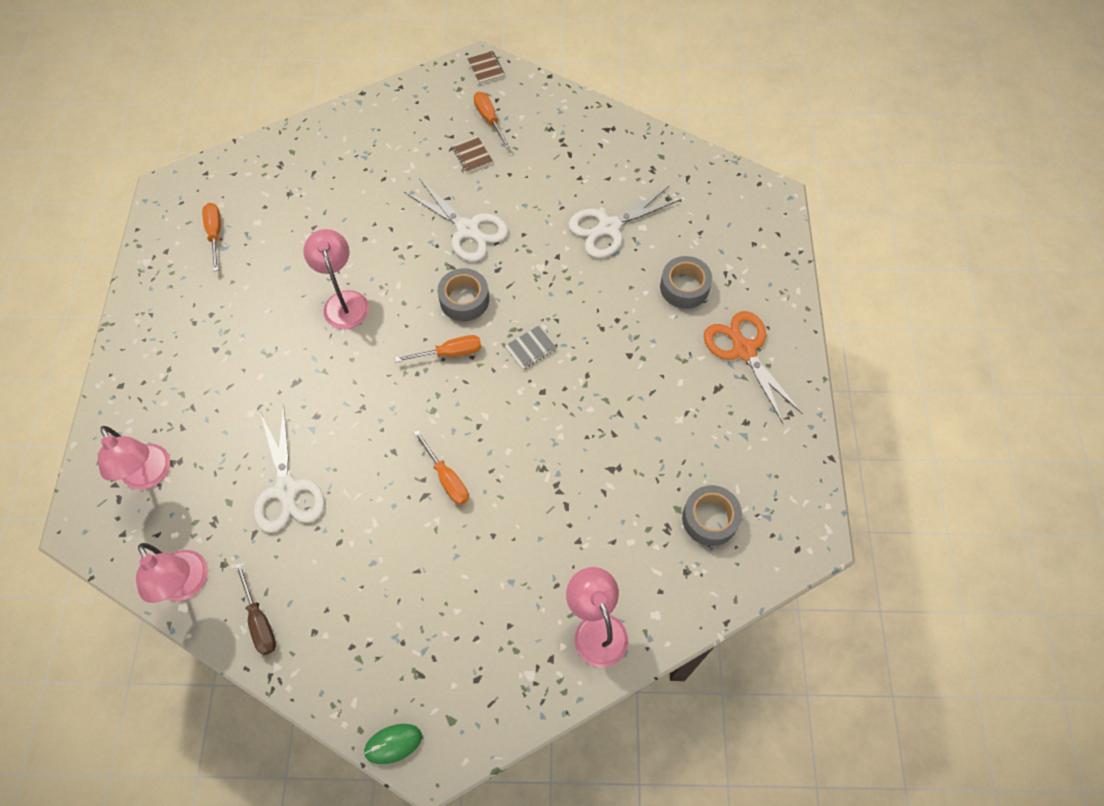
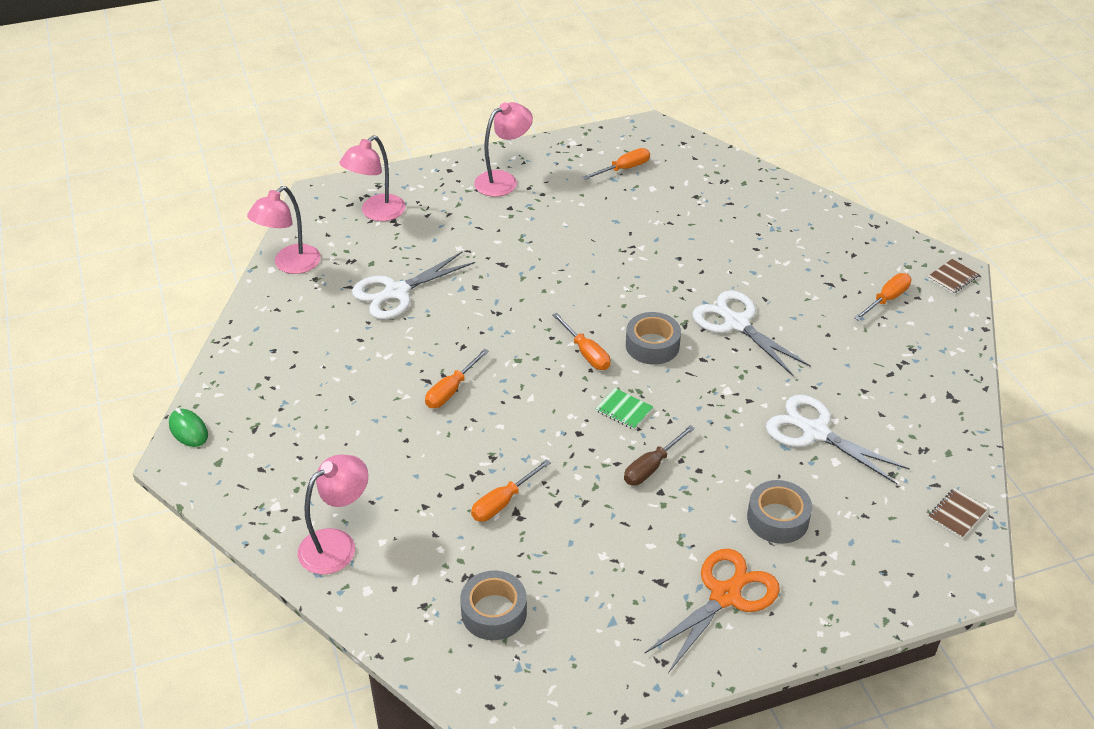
camera: 70 degrees right, 20 degrees down
brown screwdriver [235,563,276,655] -> brown screwdriver moved to [624,425,695,485]
pink lamp [304,229,369,329] -> pink lamp moved to [474,102,533,197]
white scissors [404,178,508,262] -> white scissors turned 120 degrees clockwise [693,290,811,376]
brown notebook [452,136,493,173] -> brown notebook moved to [928,488,988,538]
grey notebook [505,325,557,370] -> green notebook [596,388,653,430]
none -> orange screwdriver [471,459,551,521]

